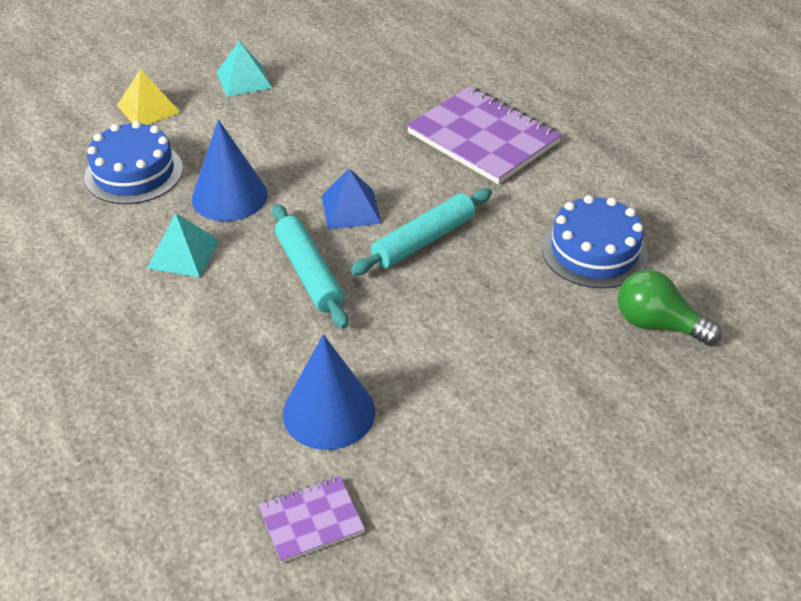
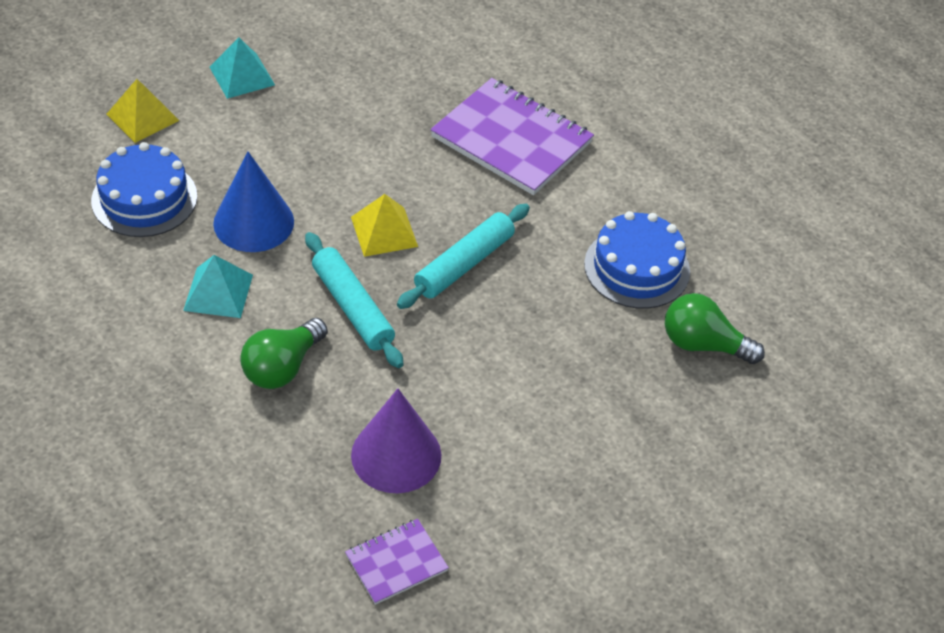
camera: 10 degrees left, 5 degrees up
blue cone [283,334,375,450] -> purple cone [351,389,441,493]
blue pyramid [322,168,381,230] -> yellow pyramid [351,194,418,257]
none -> green light bulb [240,318,327,389]

